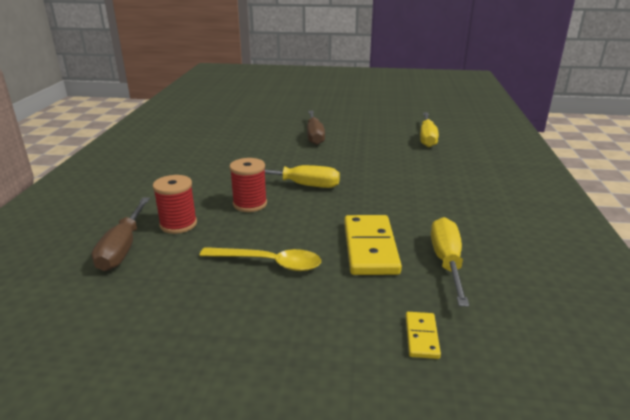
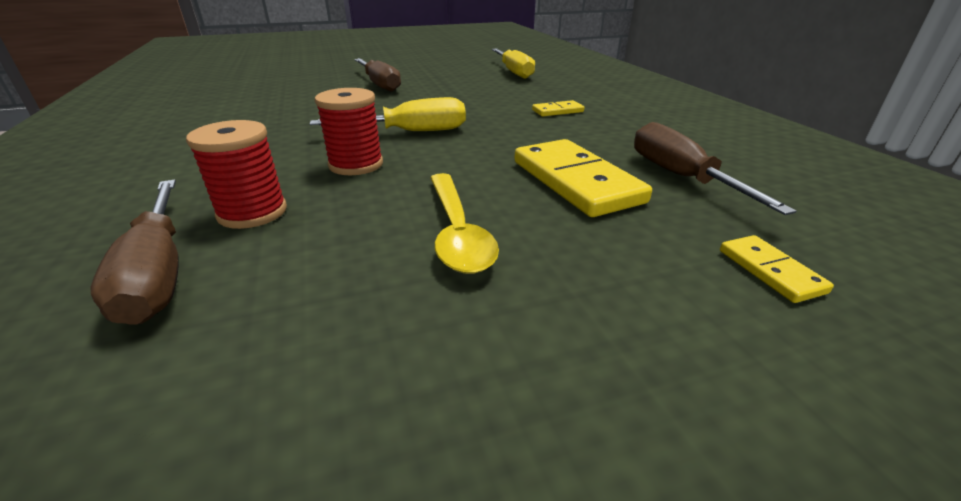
camera: 25 degrees left, 5 degrees up
yellow spoon [199,247,321,271] -> yellow spoon turned 90 degrees clockwise [430,173,499,274]
yellow screwdriver [431,217,469,307] -> brown screwdriver [634,122,797,215]
none -> yellow domino [532,100,584,116]

